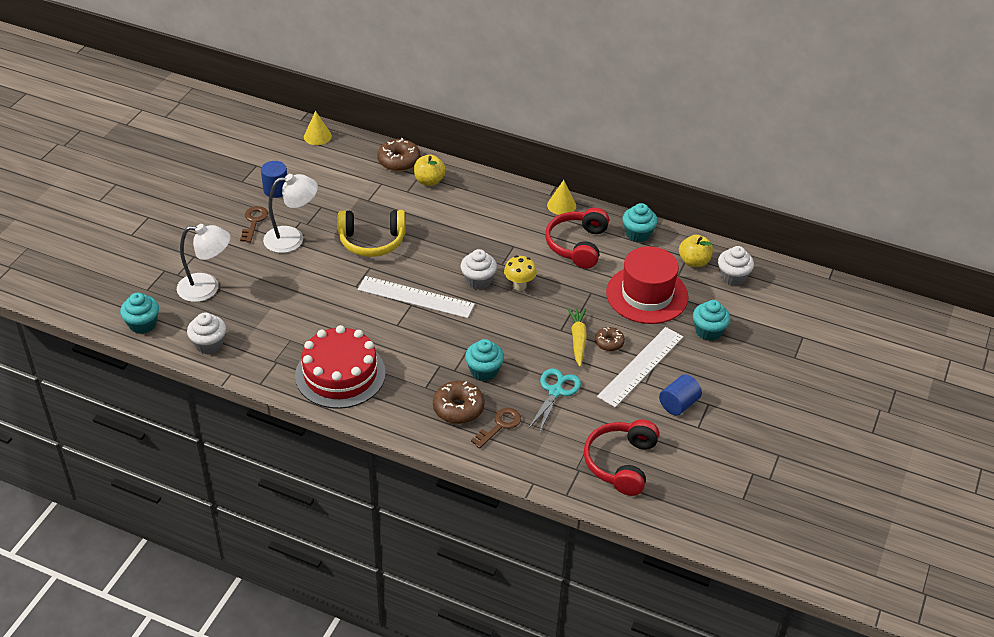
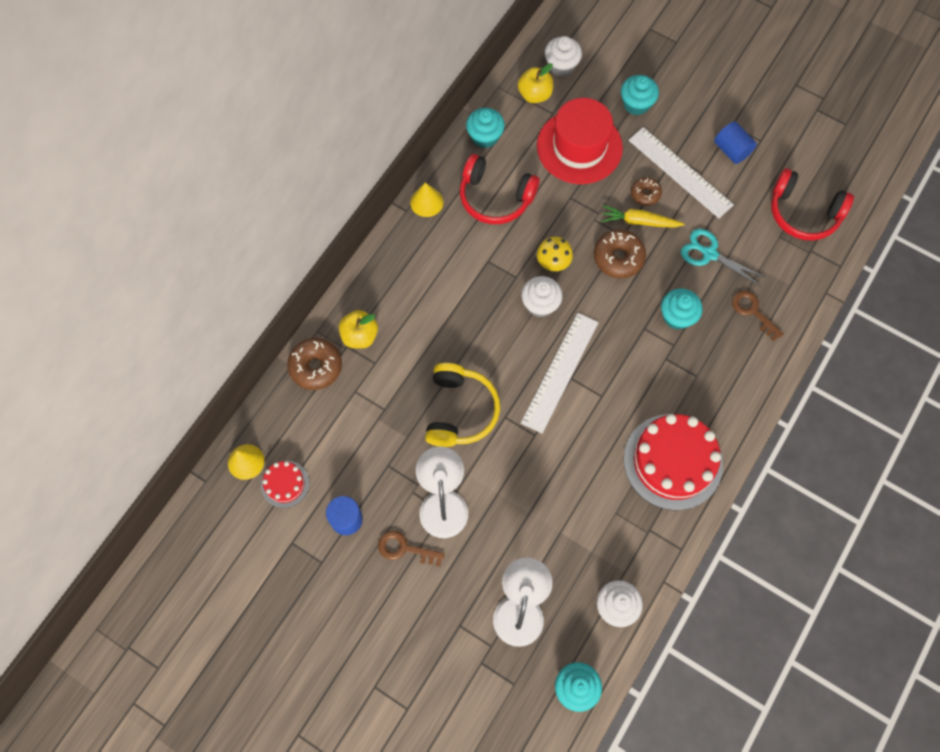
camera: 80 degrees left, 25 degrees up
brown donut [433,381,485,424] -> brown donut moved to [594,230,646,278]
none -> red cake [261,461,309,508]

